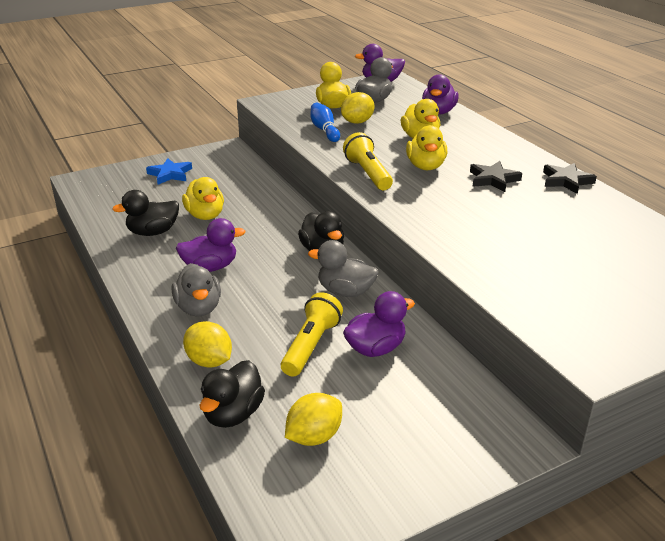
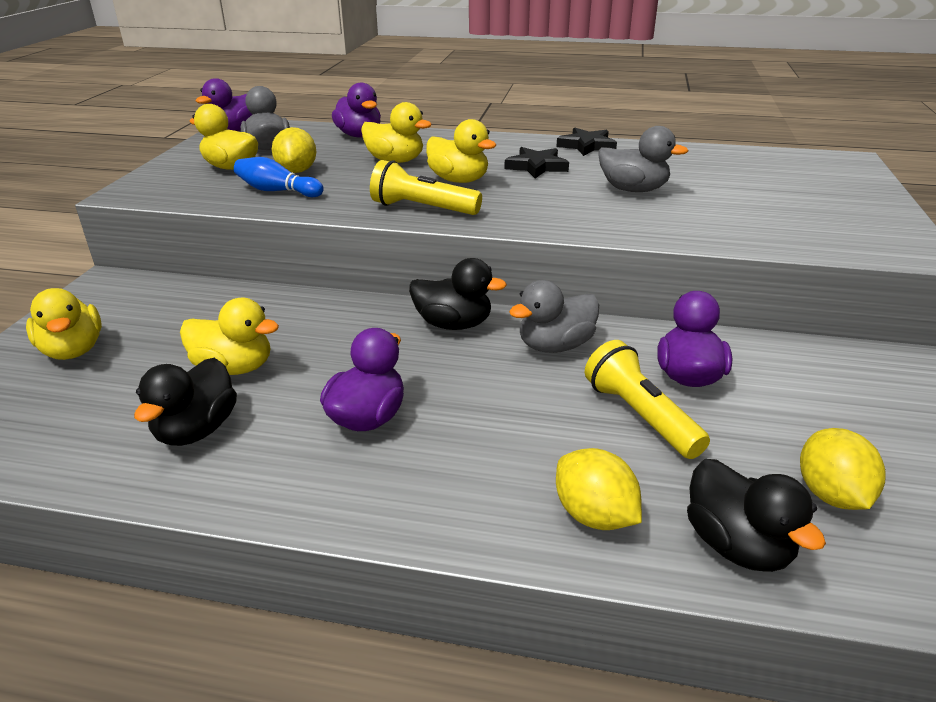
camera: 50 degrees left, 0 degrees up
blue star [146,158,192,185] -> yellow duck [26,288,102,360]
grey duck [172,263,221,316] -> grey duck moved to [599,126,688,192]
yellow lemon [183,321,232,368] -> yellow lemon turned 60 degrees clockwise [556,448,642,530]

